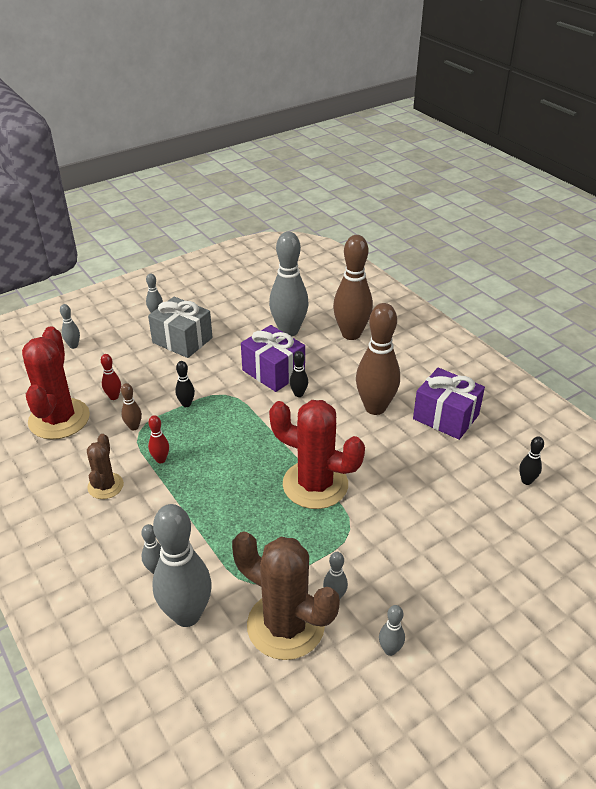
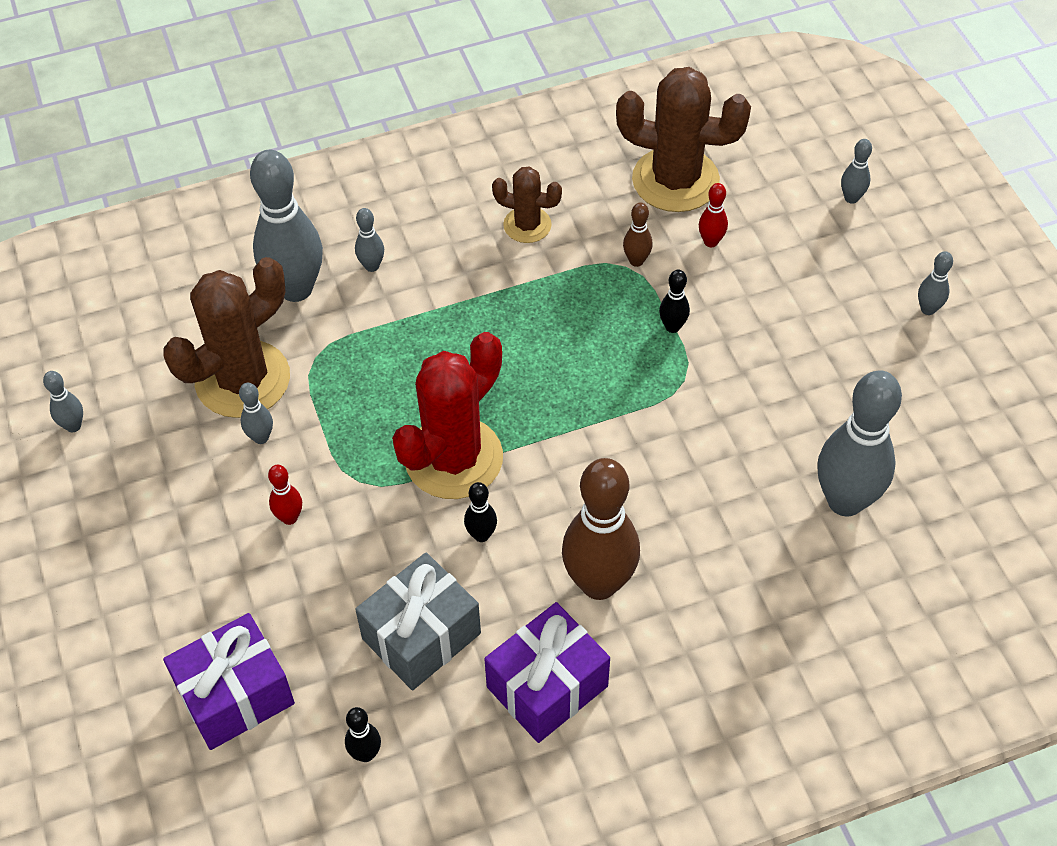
camera: 105 degrees right, 15 degrees up
red cactus [22,326,90,439] -> brown cactus [616,67,751,212]
grey gift [148,297,213,358] -> grey gift moved to [355,553,481,691]
red bowling pin [148,415,169,463] -> red bowling pin moved to [268,465,302,525]
purple gift [241,325,305,392] -> purple gift moved to [163,613,295,750]
black bowling pin [290,351,308,397] -> black bowling pin moved to [464,482,497,542]
brown bowling pin [333,235,373,340] -> none
grey bowling pin [379,605,405,656] -> grey bowling pin moved to [43,371,83,432]

